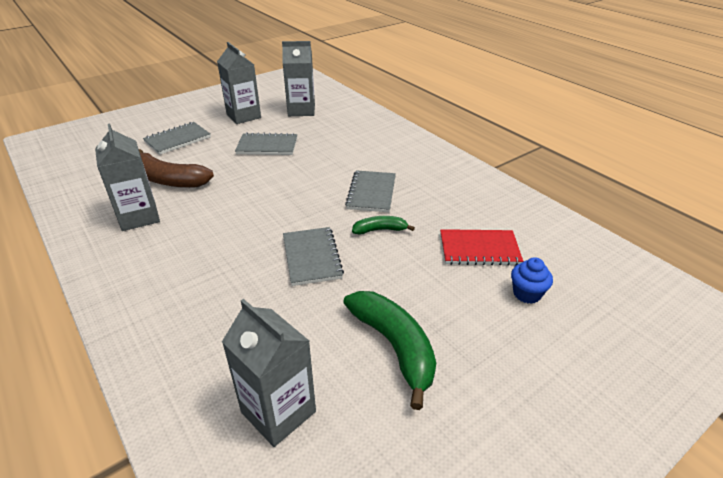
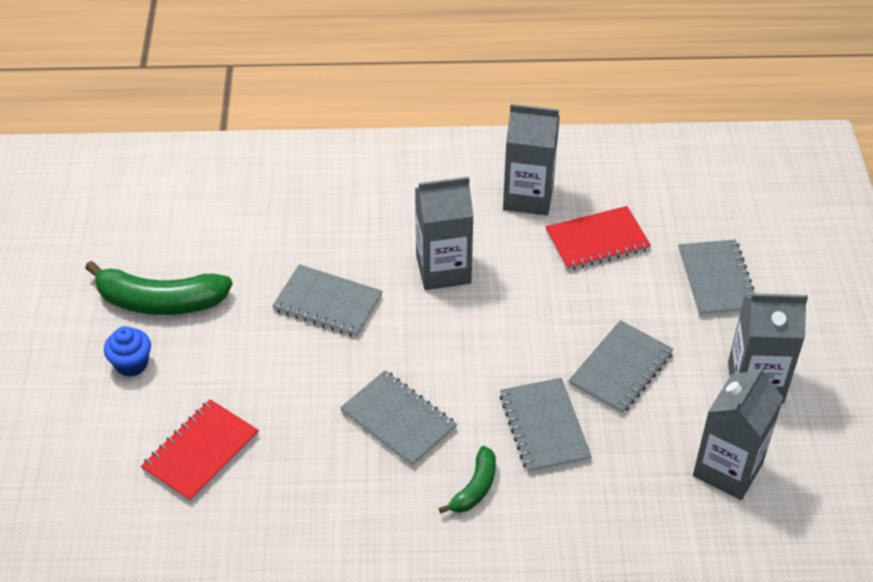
camera: 125 degrees right, 10 degrees up
brown banana [139,149,214,188] -> red notebook [545,206,651,271]
grey carton [222,299,316,447] -> grey carton moved to [415,177,474,290]
green banana [352,216,415,235] -> green banana moved to [439,446,496,514]
blue cupcake [511,257,553,304] -> blue cupcake moved to [104,326,151,377]
none -> grey notebook [499,378,592,473]

